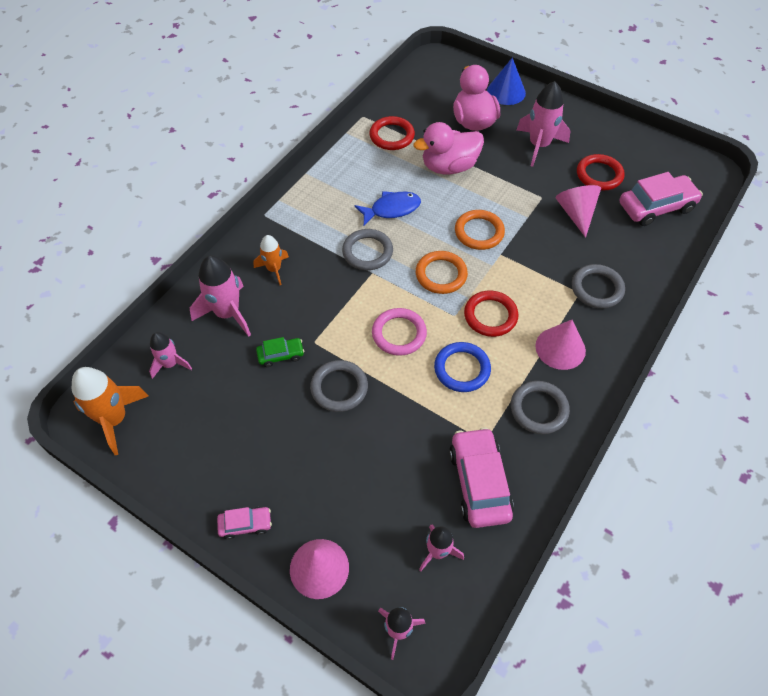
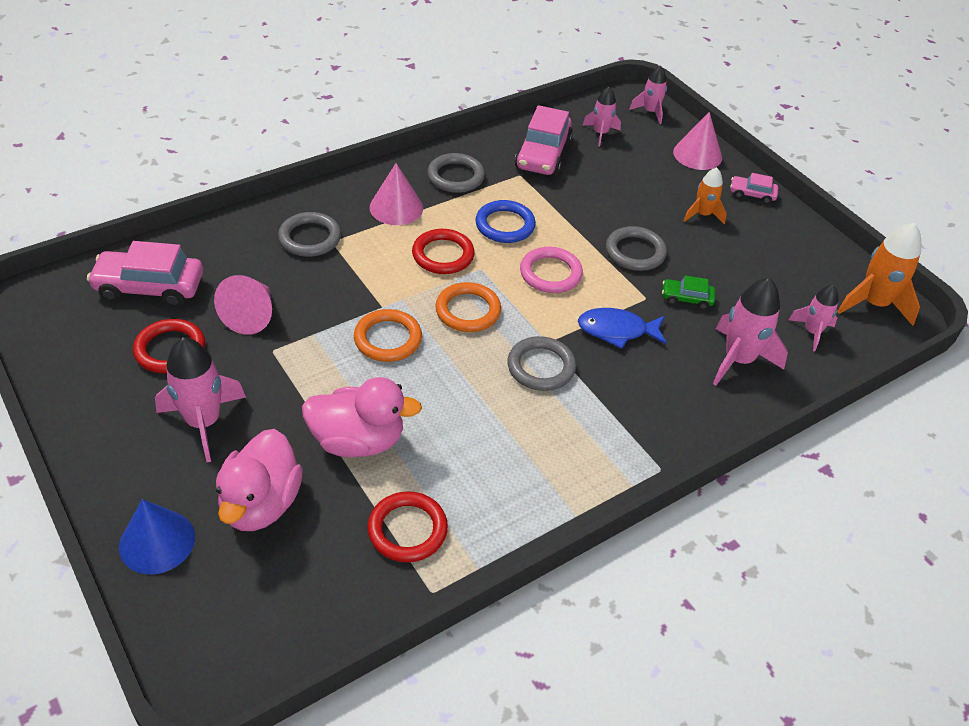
camera: 160 degrees left, 10 degrees down
orange rocket [253,235,289,285] -> orange rocket moved to [683,167,727,224]
blue fish [355,191,421,226] -> blue fish moved to [578,308,667,349]

